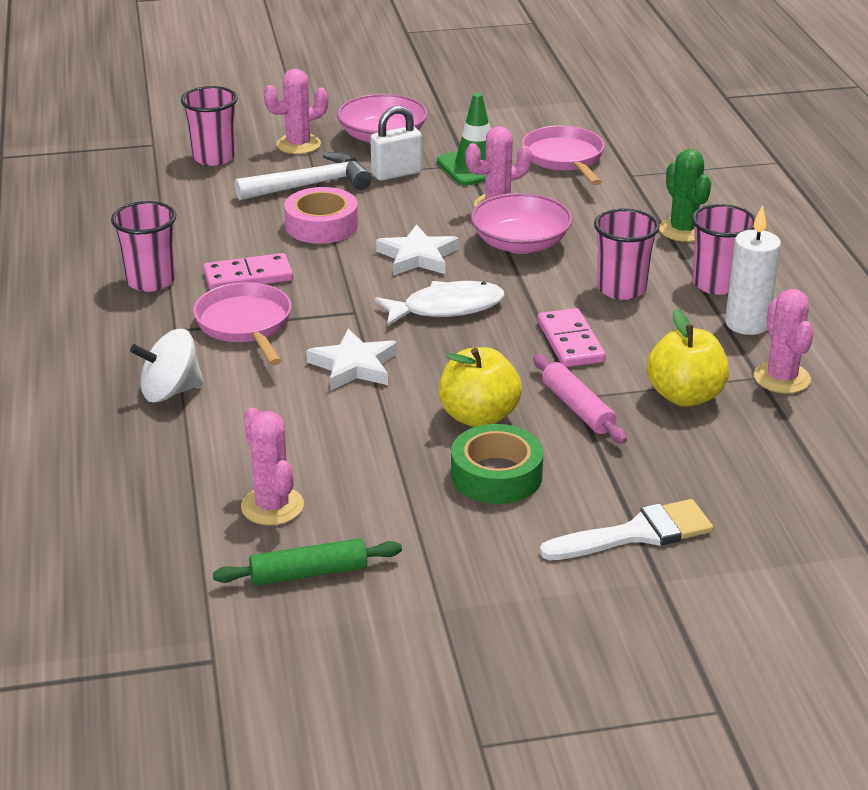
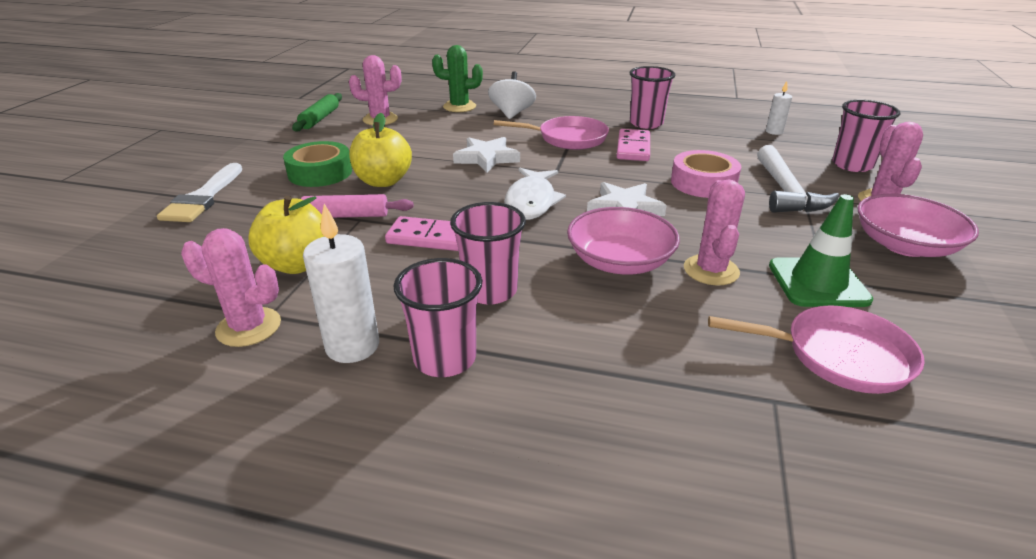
camera: 115 degrees right, 0 degrees up
white padlock [370,106,422,181] -> none
green cactus [659,149,711,242] -> green cactus moved to [432,45,483,112]
none -> white candle [766,81,792,135]

